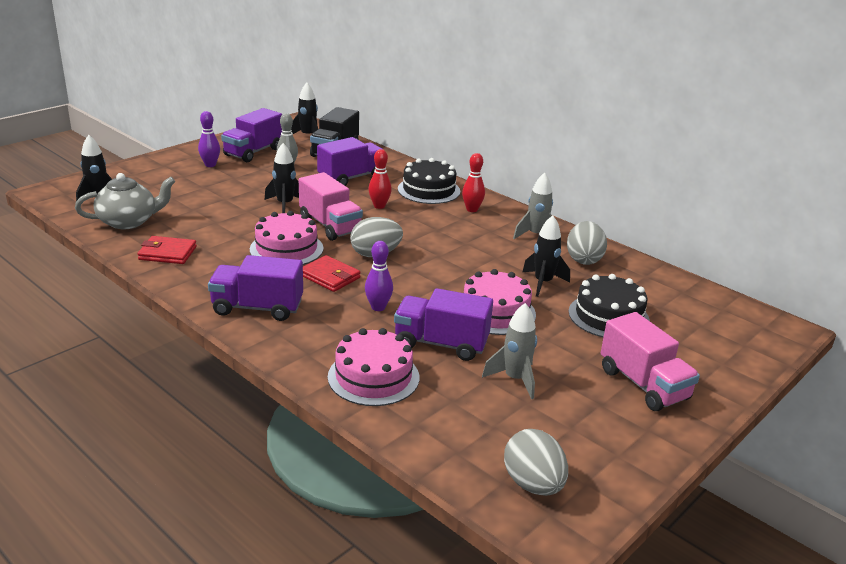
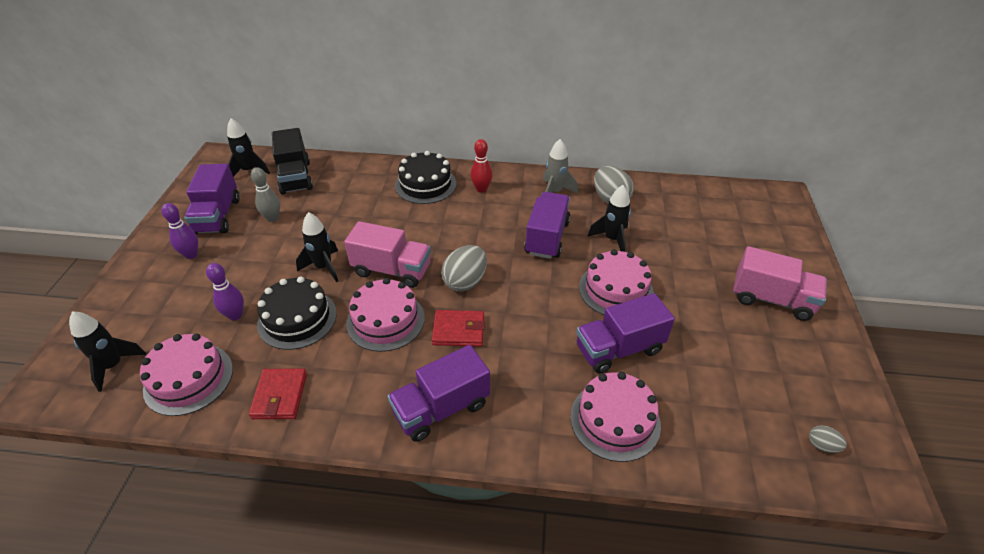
camera: 35 degrees left, 15 degrees up
grey teapot [75,173,175,229] -> pink cake [140,333,233,416]
red wallet [137,236,197,264] -> red wallet turned 60 degrees counterclockwise [249,368,307,419]
purple truck [317,137,382,186] -> purple truck moved to [524,192,570,259]
purple bowling pin [365,241,393,311] -> purple bowling pin moved to [206,263,244,321]
red bowling pin [369,149,392,209] -> none
grey rocket [482,303,537,399] -> none
grey egg [504,429,568,496] -> grey egg [809,425,847,453], size x0.50
black cake [568,274,650,337] -> black cake moved to [257,276,337,350]

